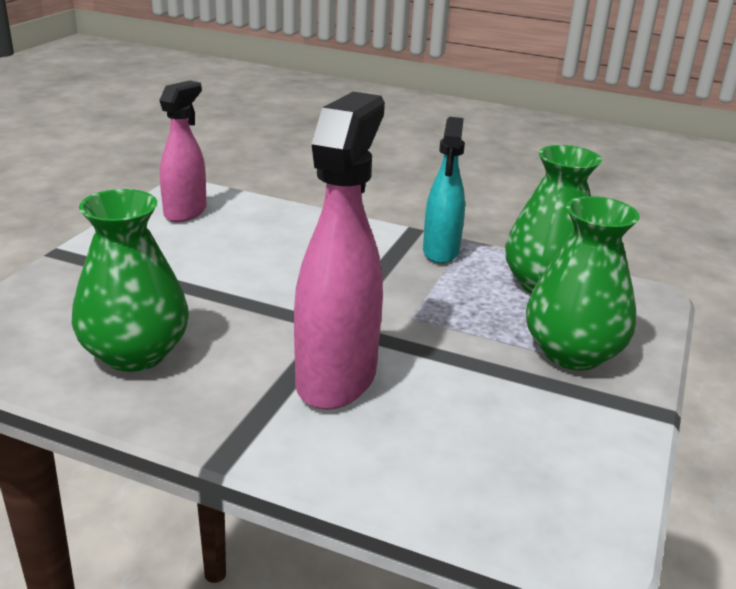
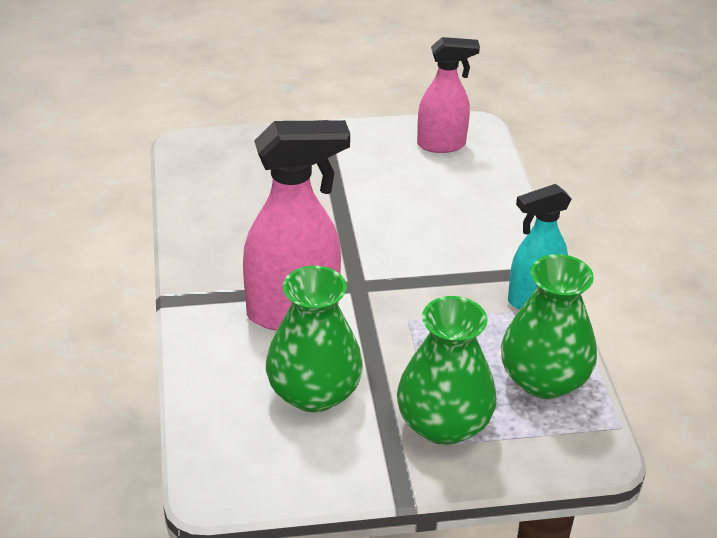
camera: 60 degrees right, 10 degrees up
green vase [71,189,189,372] -> green vase moved to [266,266,363,412]

